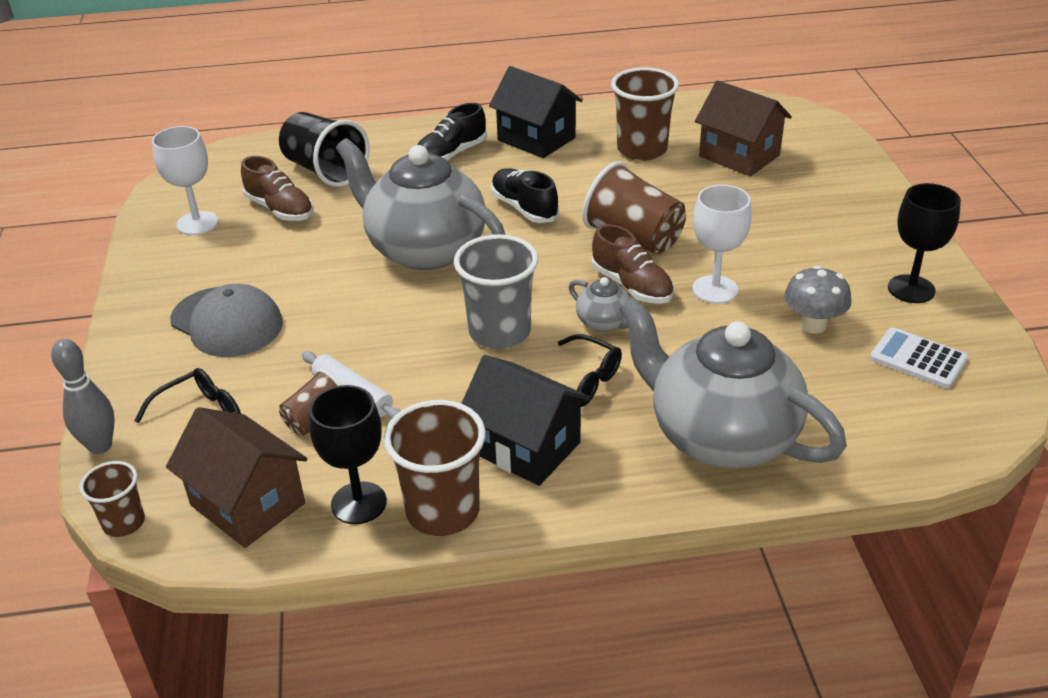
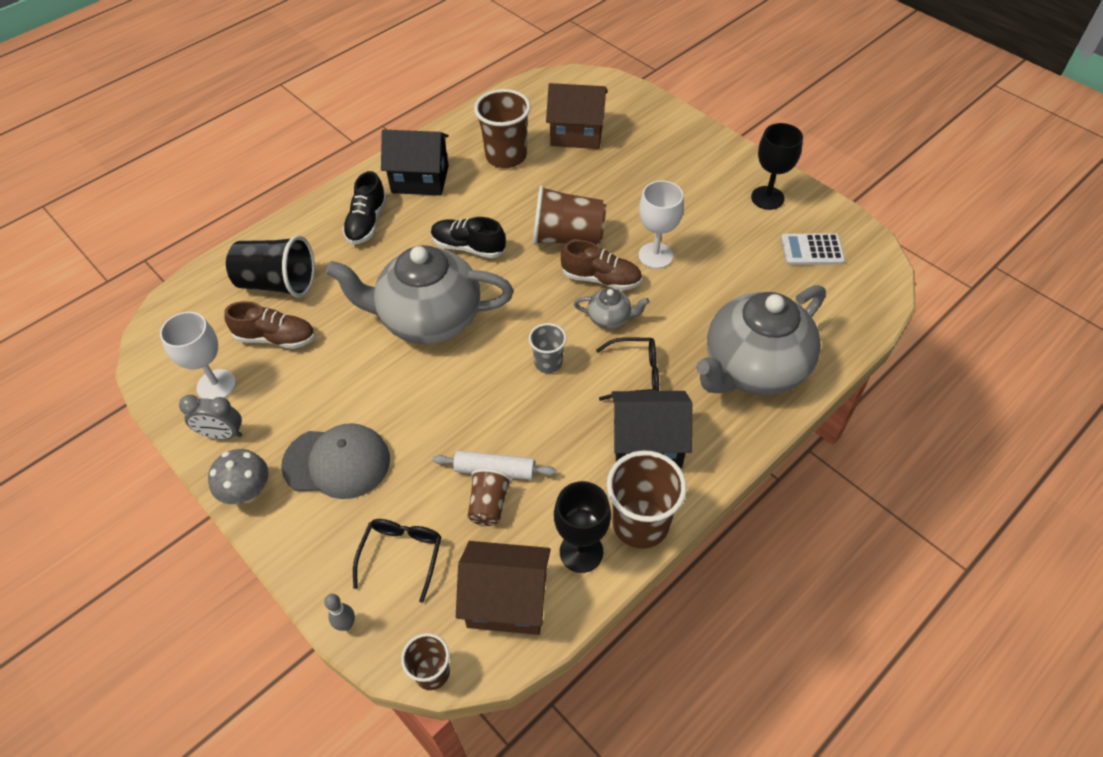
camera: 35 degrees left, 15 degrees up
grey bowling pin [51,339,115,454] -> grey bowling pin [324,594,355,631], size x0.61
grey cup [454,234,538,349] -> grey cup [529,323,567,373], size x0.57
grey teapot [619,297,847,468] -> grey teapot turned 45 degrees counterclockwise [696,285,826,395]
grey mushroom [784,265,852,334] -> grey mushroom moved to [208,449,269,504]
none -> grey clock [179,395,242,440]

